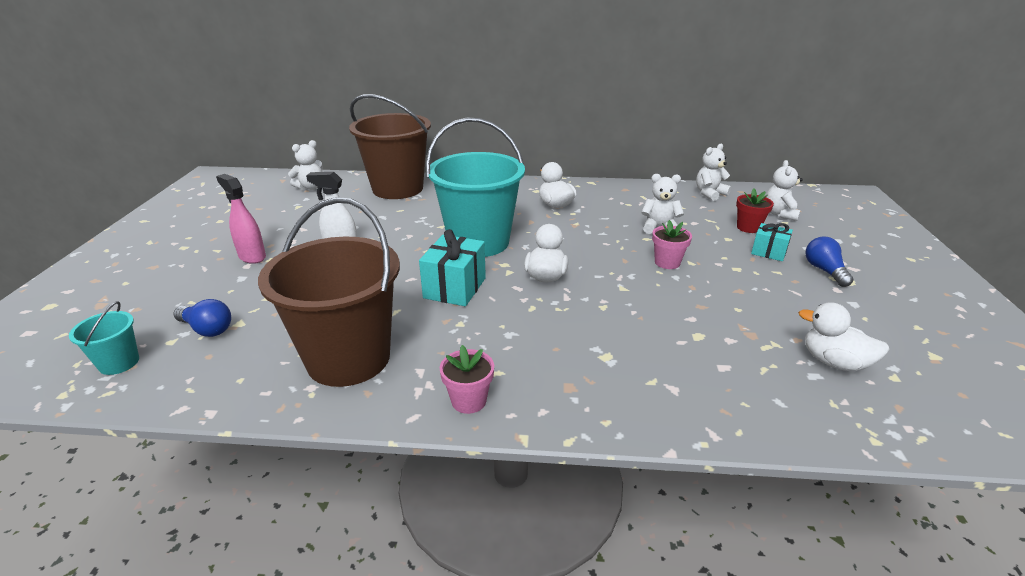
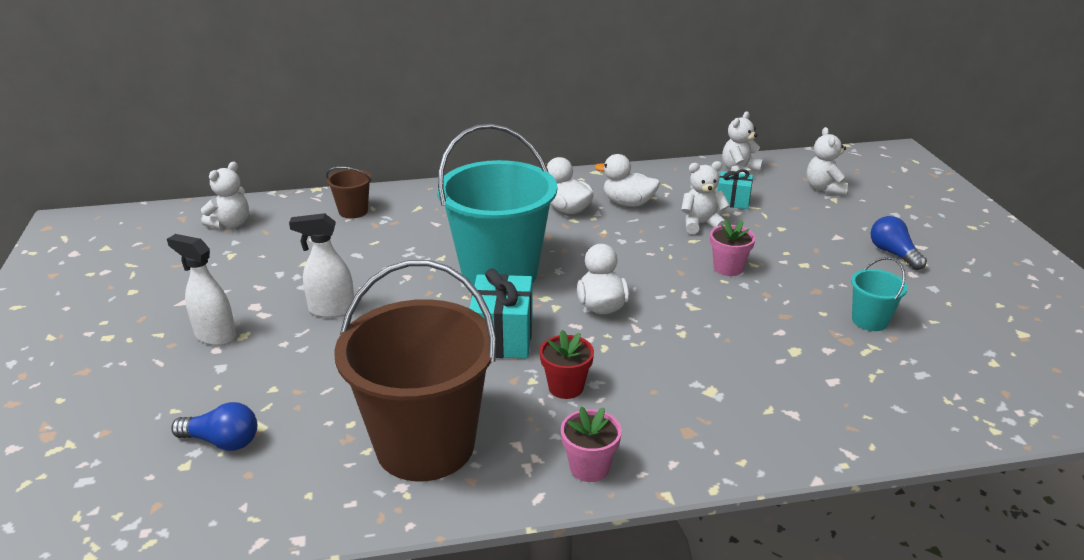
camera: 15 degrees left, 0 degrees up
turquoise bucket [69,301,139,375] -> turquoise bucket moved to [851,257,908,331]
pink spray bottle [216,174,266,264] -> white spray bottle [167,234,236,346]
brown bucket [349,94,431,199] -> brown bucket [326,167,372,219], size x0.43
red flower pot [736,188,774,233] -> red flower pot moved to [540,330,594,399]
turquoise gift [751,223,793,261] -> turquoise gift moved to [717,169,753,209]
white duck [798,302,890,372] -> white duck moved to [595,154,660,207]

